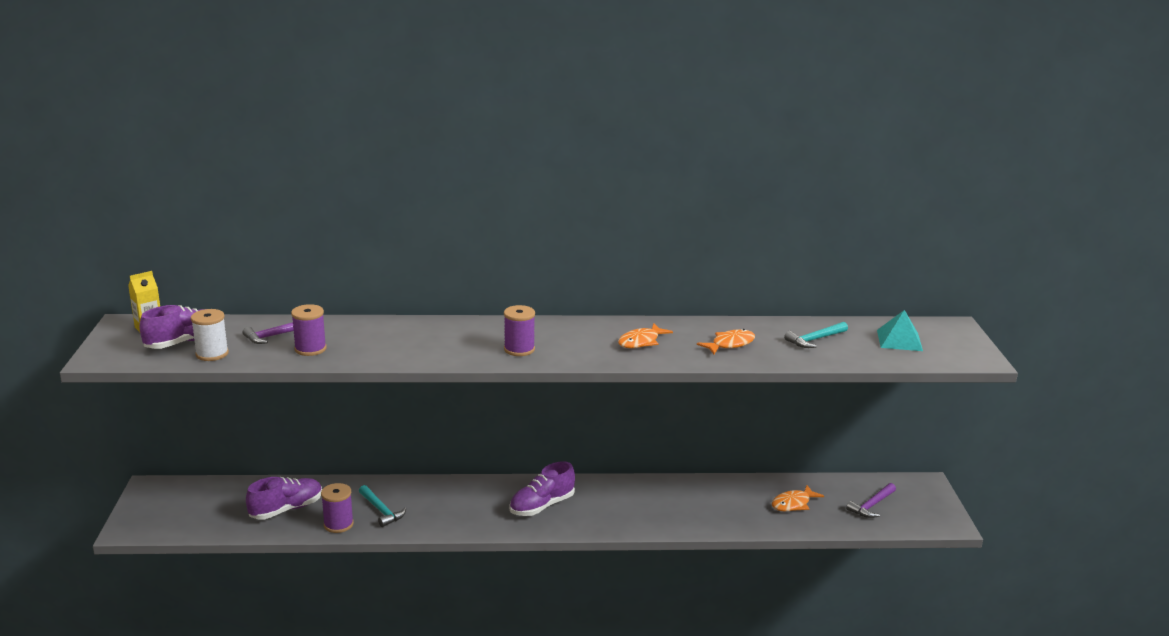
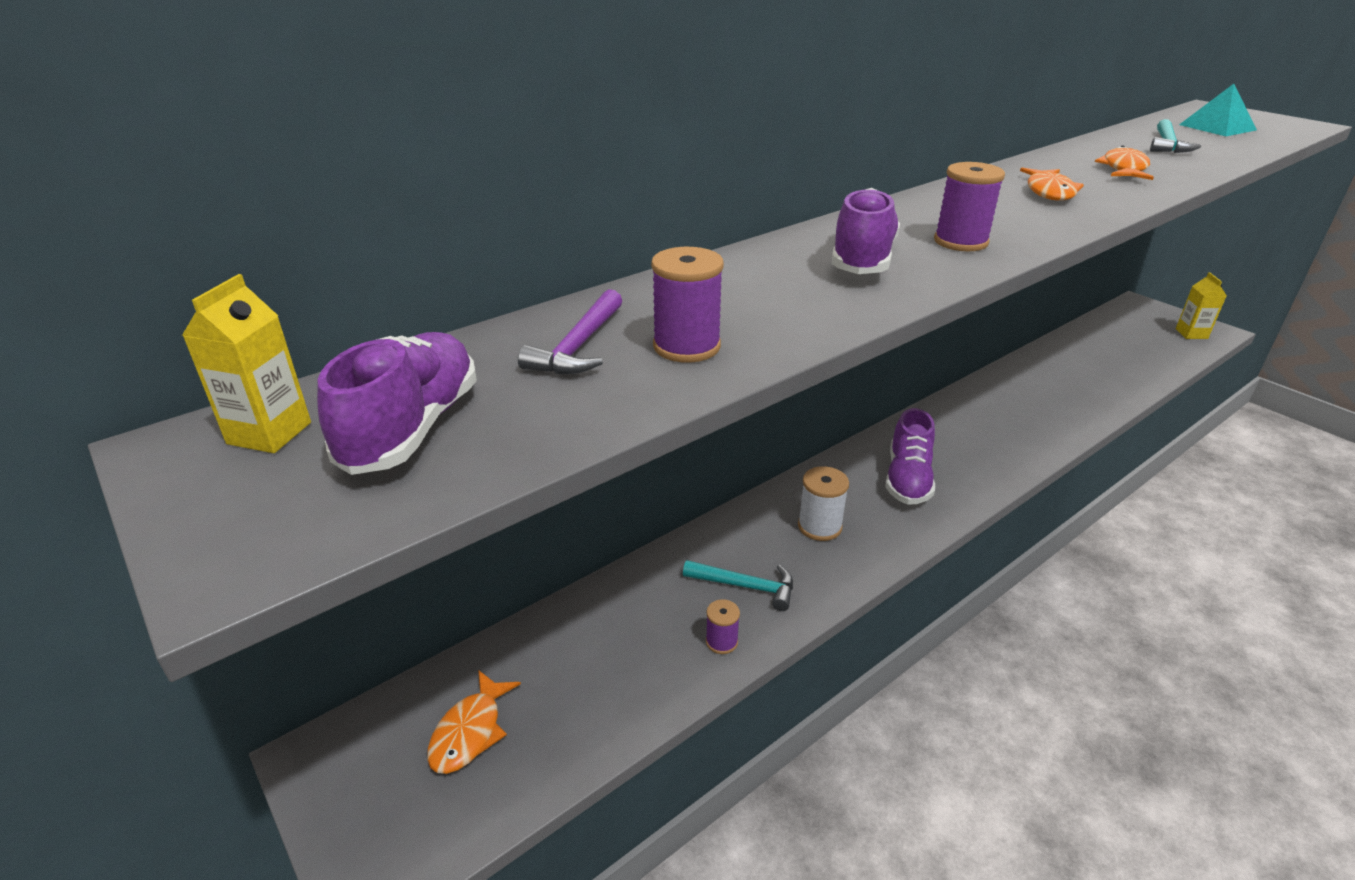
camera: 35 degrees left, 10 degrees up
white spool [191,309,229,361] -> white spool moved to [798,466,849,541]
purple shoe [246,477,322,520] -> purple shoe moved to [832,188,900,274]
purple spool [321,483,354,533] -> purple spool [706,599,740,654], size x0.63
orange fish [772,485,824,511] -> orange fish moved to [427,670,521,774]
purple hammer [846,483,896,518] -> none
none -> yellow carton [1175,272,1227,339]

